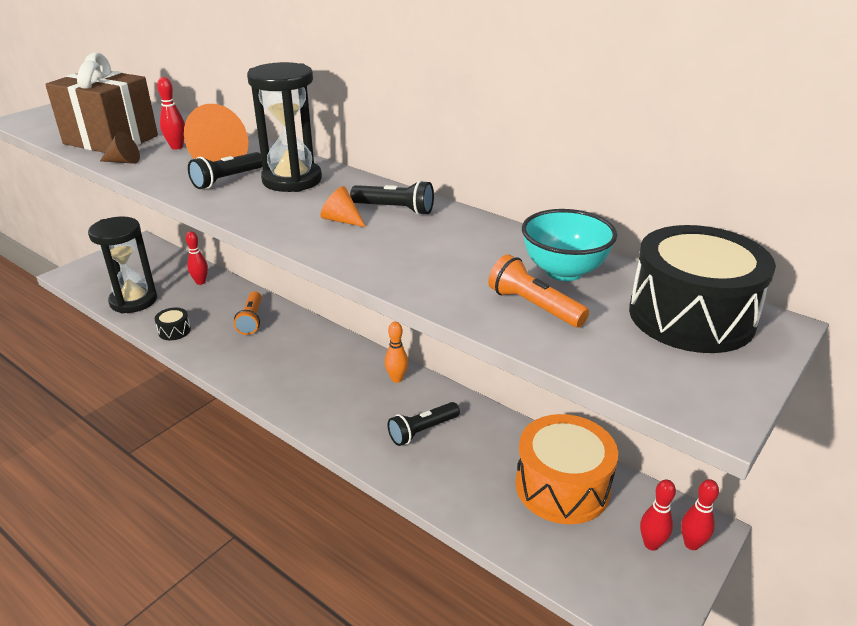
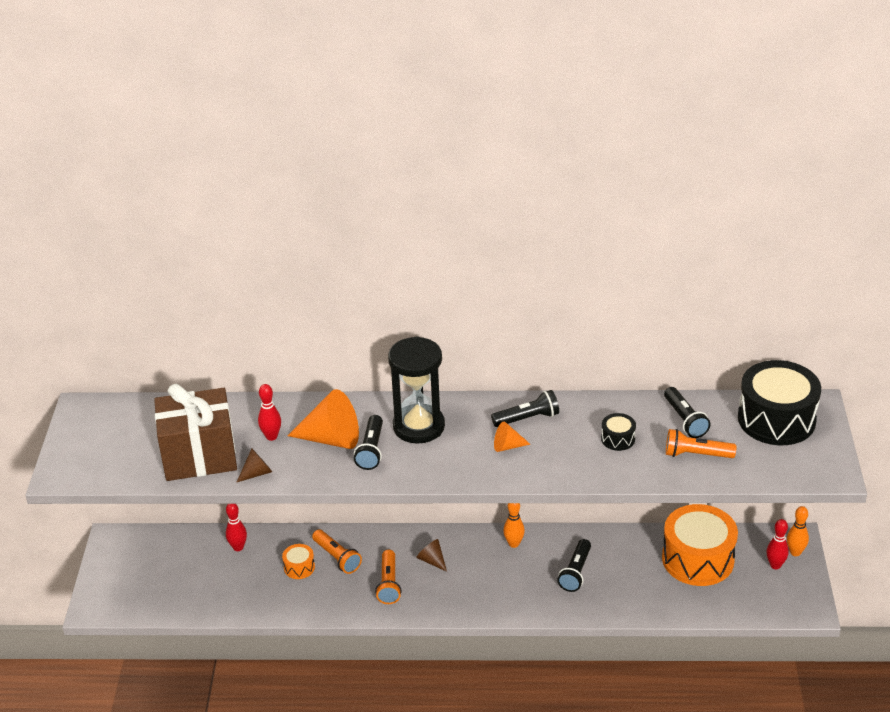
camera: 35 degrees left, 5 degrees up
black hourglass [88,217,157,314] -> none
black drum [155,308,191,340] -> black drum moved to [601,413,636,451]
turquoise bowl [522,209,617,281] -> black flashlight [664,387,711,438]
red bowling pin [681,479,719,550] -> orange bowling pin [787,506,809,556]
none -> orange drum [282,544,315,579]
none -> orange flashlight [375,550,402,604]
none -> brown cone [416,539,447,572]

